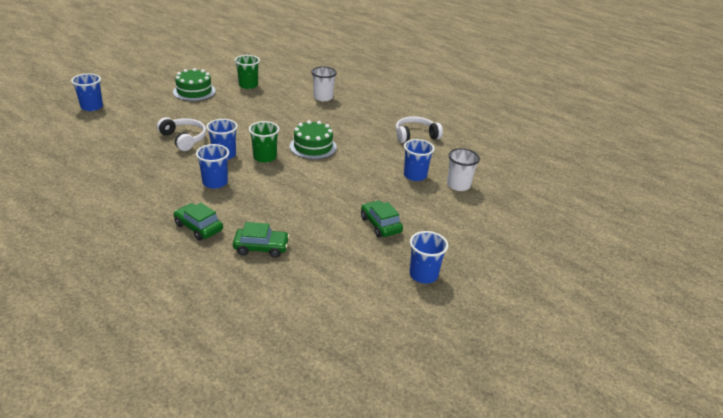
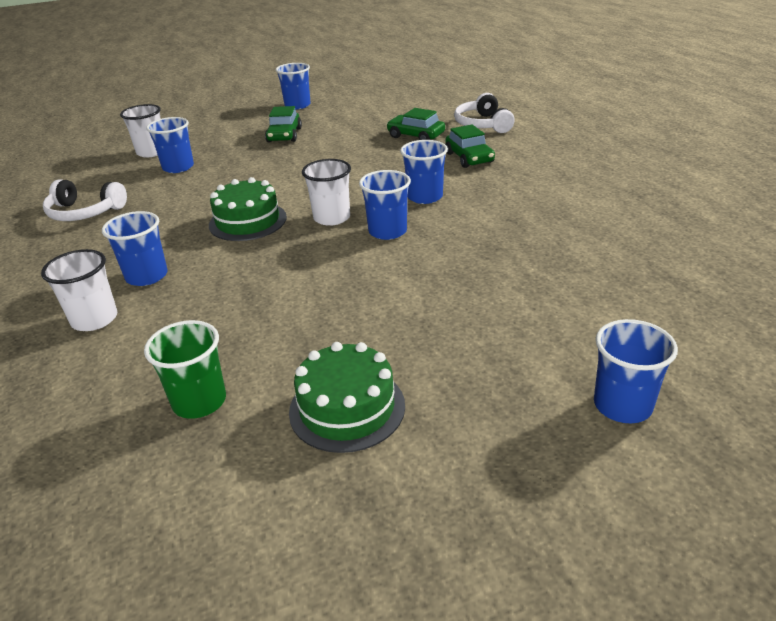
camera: 145 degrees left, 0 degrees up
white headphones [157,117,206,151] -> white headphones moved to [454,93,515,133]
green cup [249,121,279,163] -> white cup [302,159,351,226]
none -> blue cup [102,211,168,286]

